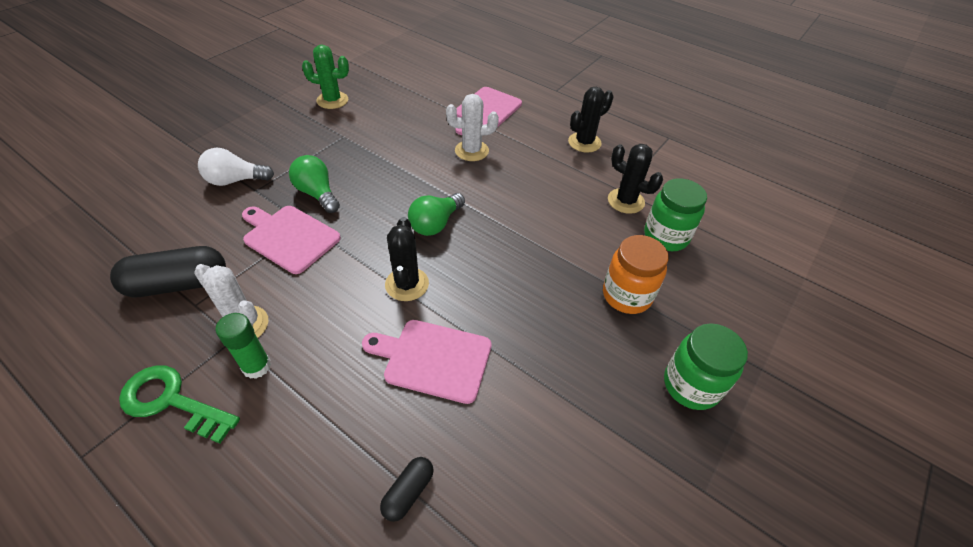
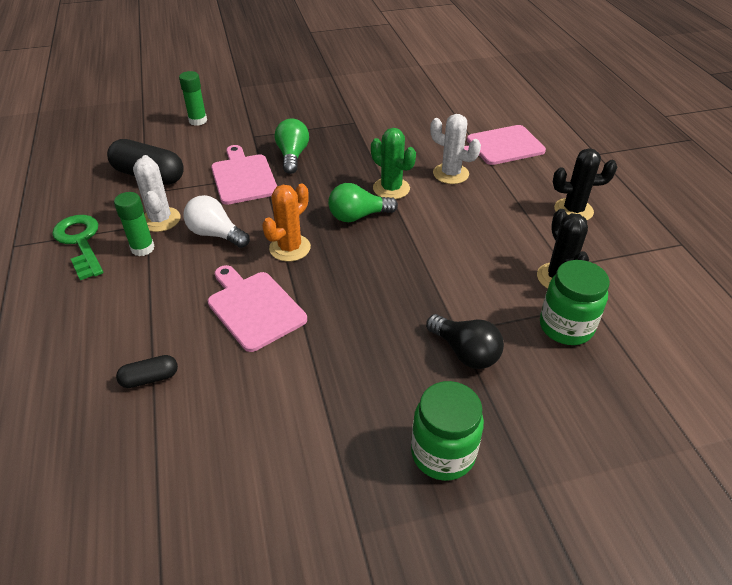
camera: 40 degrees right, 5 degrees down
white light bulb [198,148,274,186] -> white light bulb moved to [183,195,250,248]
green cactus [302,44,349,109] -> green cactus moved to [371,128,416,199]
black cactus [385,217,429,301] -> orange cactus [262,184,311,262]
orange jar [603,235,669,314] -> black light bulb [426,314,504,369]
none -> green glue stick [179,71,207,126]

